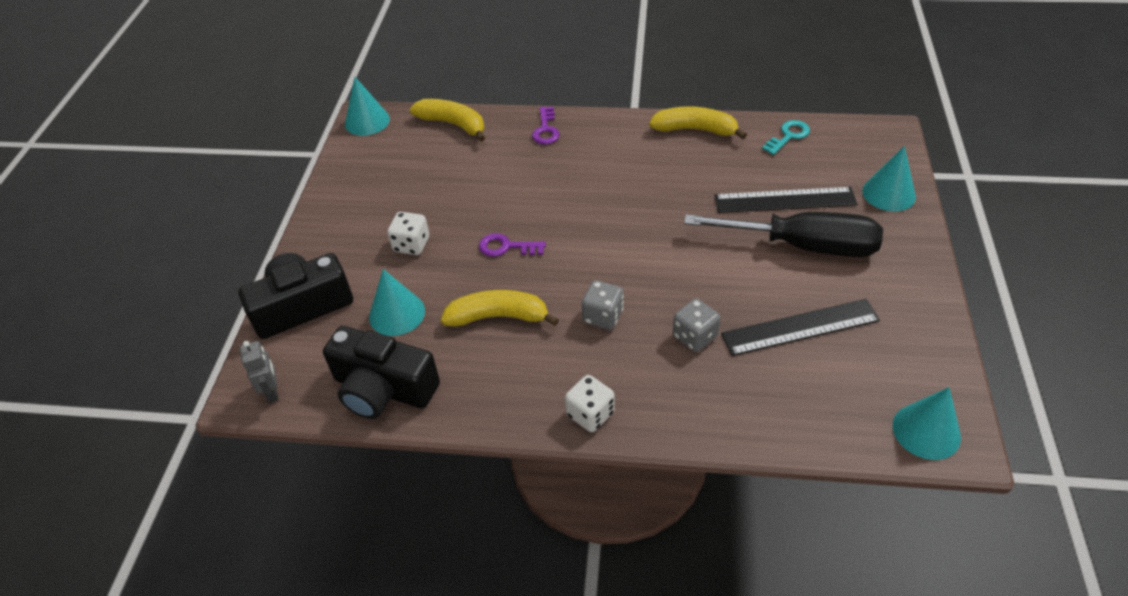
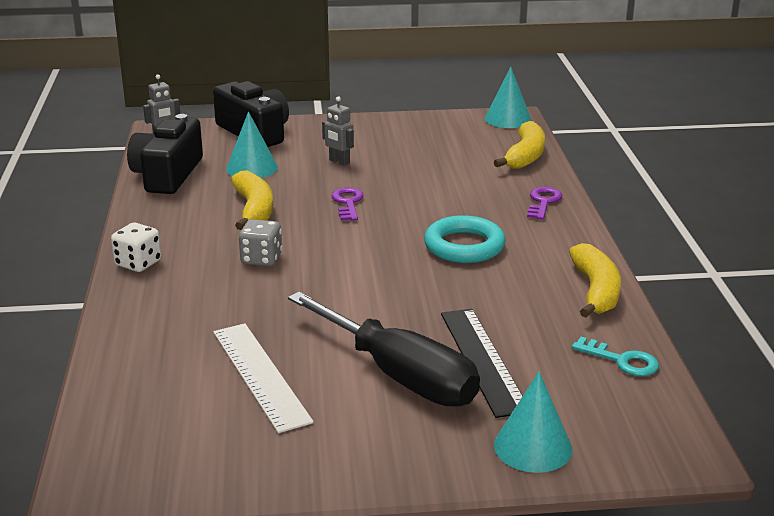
camera: 75 degrees right, 20 degrees down
white dice [387,212,429,255] -> grey robot [322,96,354,166]
purple key [532,107,560,144] -> purple key turned 120 degrees clockwise [527,187,562,220]
grey dice [673,299,721,352] -> none
black screwdriver [684,212,883,257] -> black screwdriver turned 45 degrees counterclockwise [288,292,480,407]
black ruler [721,299,880,356] -> white ruler [213,323,314,433]
turquoise cone [893,387,961,460] -> none
none -> turquoise ring [424,215,506,263]

